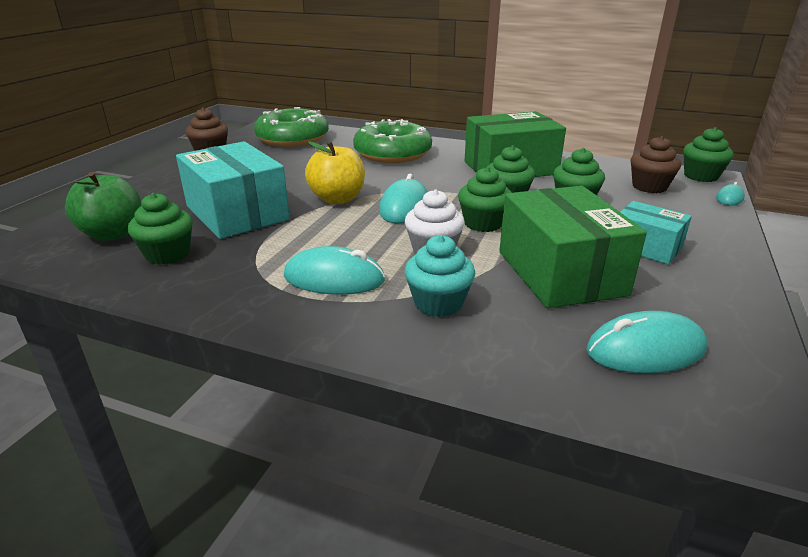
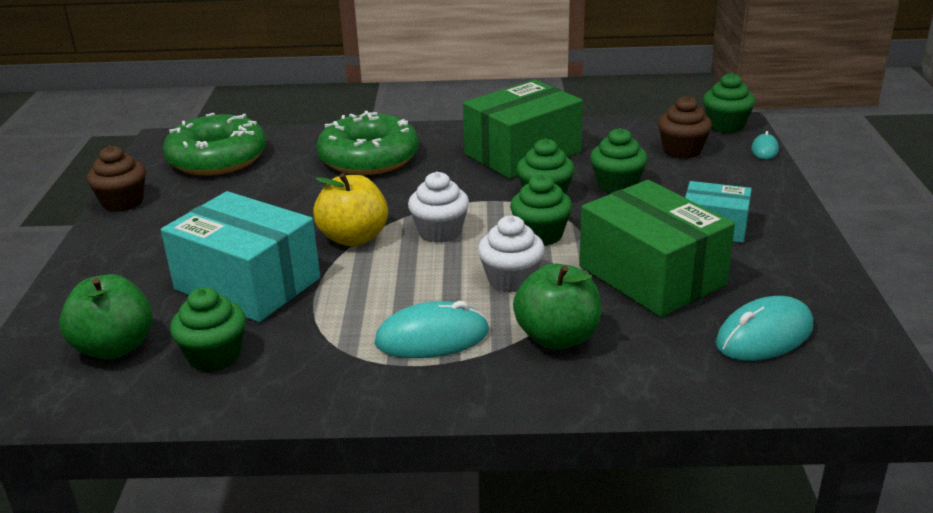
camera: 20 degrees left, 0 degrees up
turquoise mouse [379,174,427,223] -> white cupcake [408,172,469,243]
turquoise cupcake [405,235,475,317] -> green apple [513,264,601,350]

